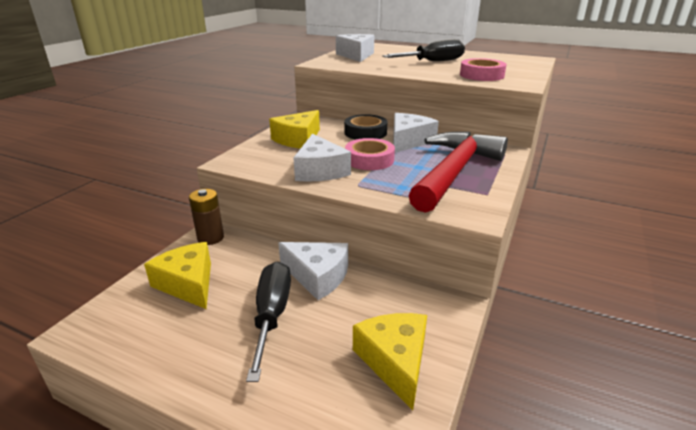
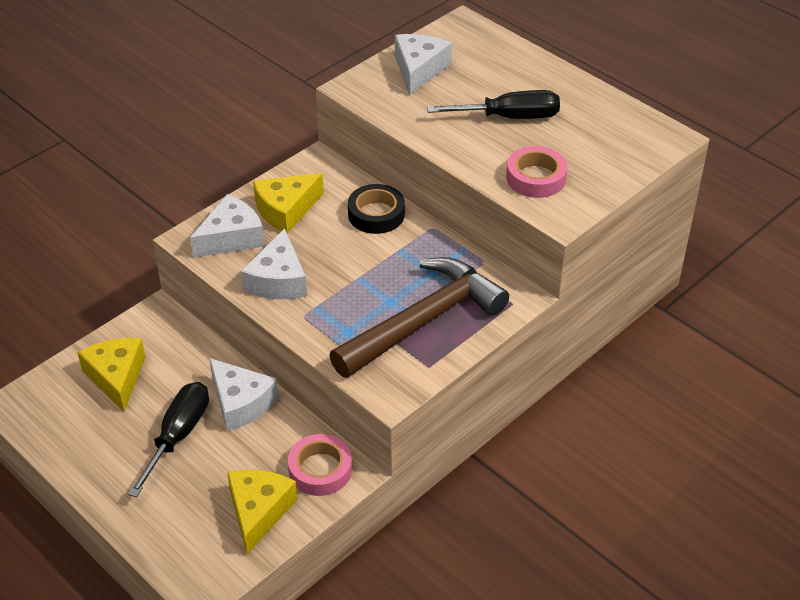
camera: 20 degrees right, 15 degrees up
brown battery [189,189,224,245] -> none
pink tape [345,138,395,170] -> pink tape moved to [288,434,352,496]
white cheese [393,113,439,153] -> white cheese moved to [190,194,265,258]
red hammer [408,132,508,213] -> brown hammer [329,257,509,378]

